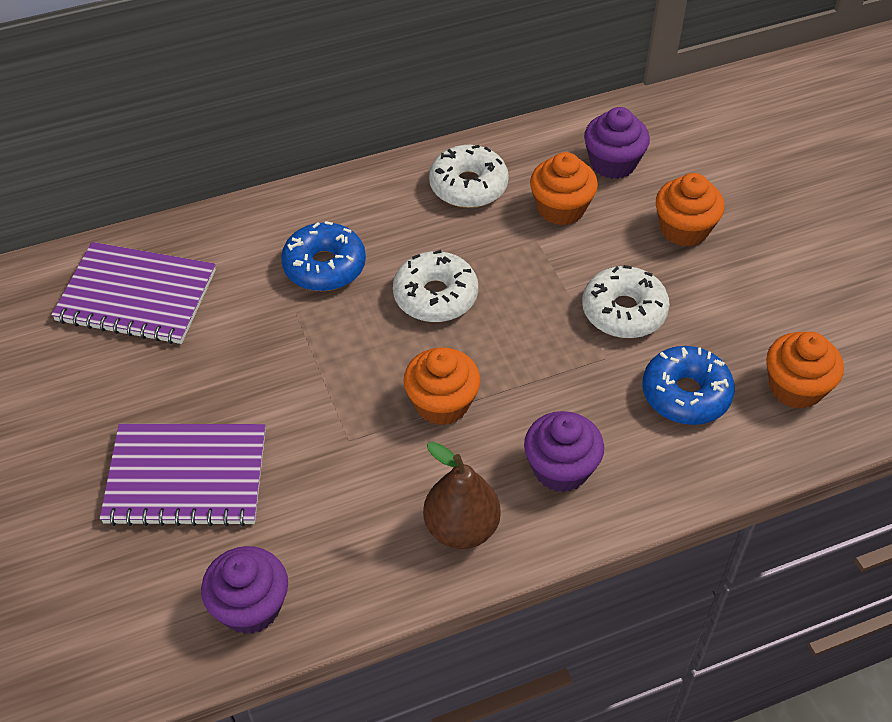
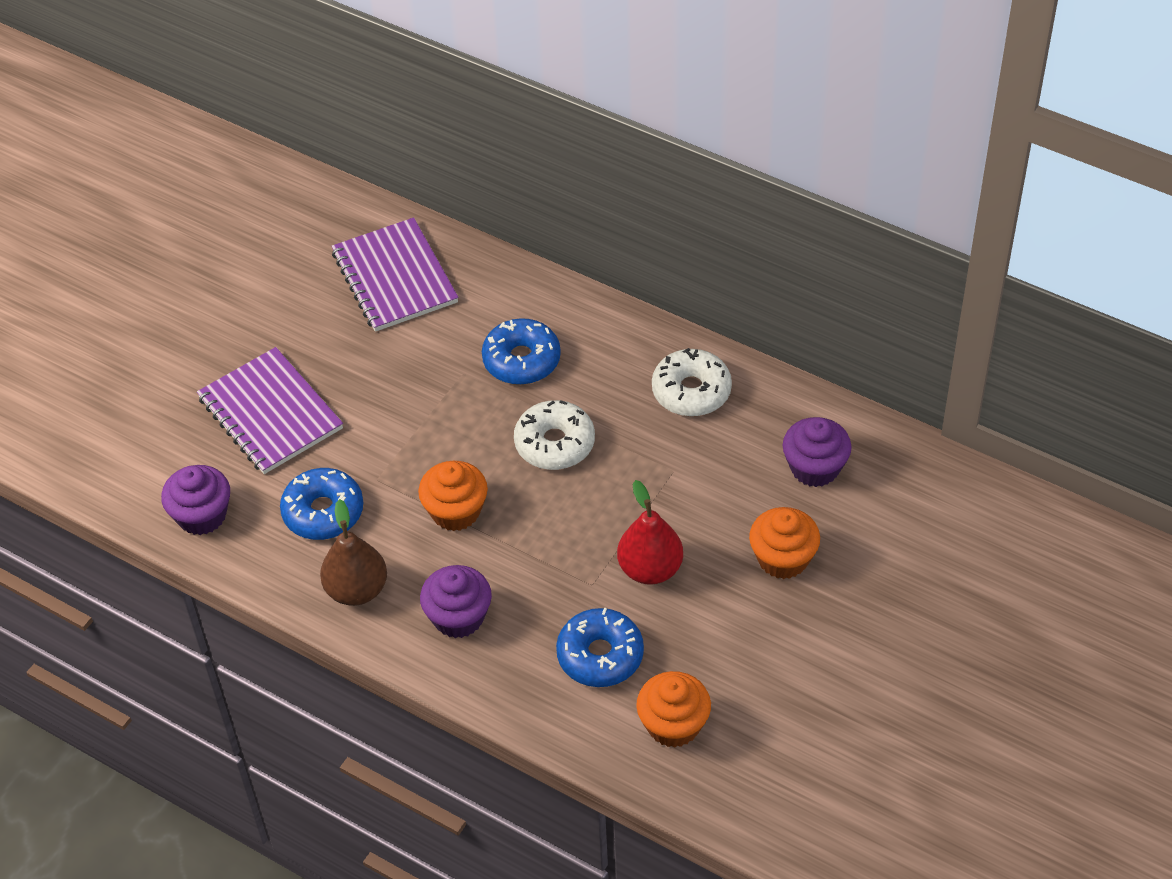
camera: 55 degrees right, 0 degrees up
orange cupcake [530,152,598,226] -> none
white donut [582,265,670,338] -> red pear [617,480,683,585]
none -> blue donut [280,468,363,540]

